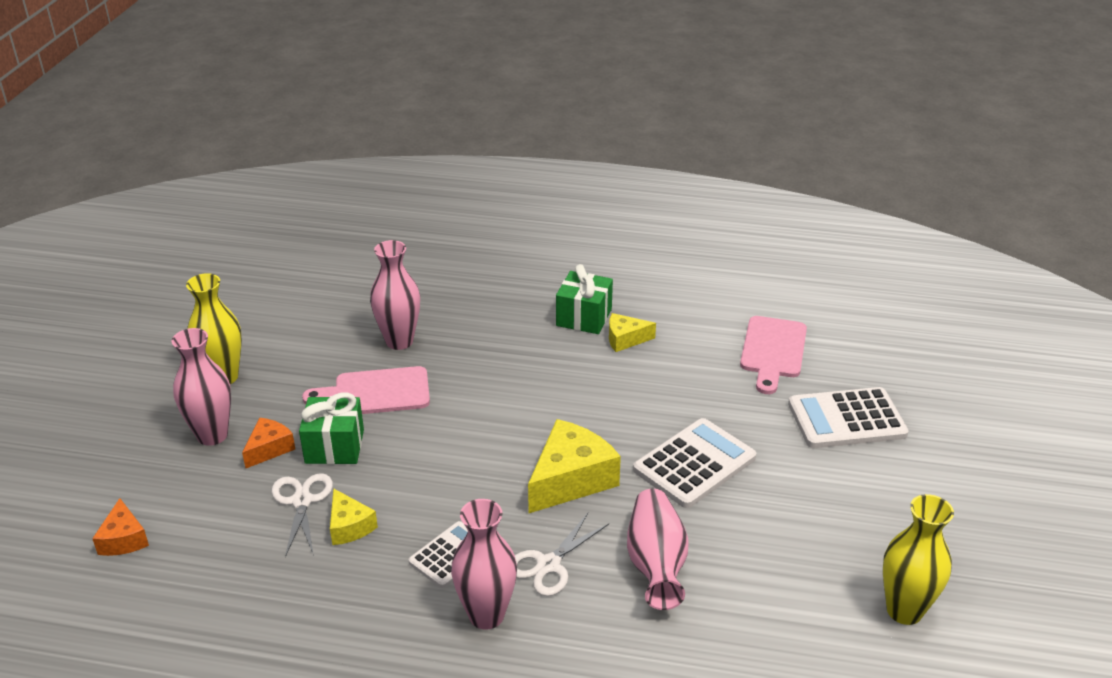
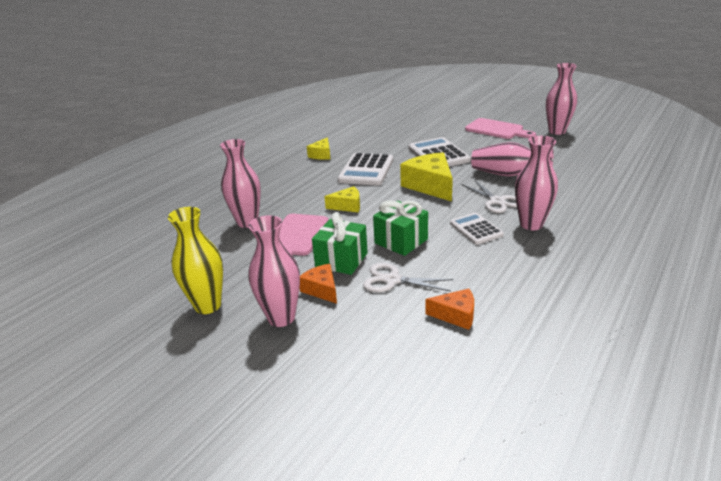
camera: 65 degrees left, 5 degrees down
orange cheese [92,498,149,556] -> orange cheese moved to [425,289,474,330]
yellow cheese [330,488,378,545] -> yellow cheese moved to [324,186,360,212]
green gift [556,264,613,334] -> green gift moved to [373,200,428,256]
pink cutting board [740,316,807,394] -> pink cutting board moved to [465,118,536,139]
white calculator [788,387,909,448] -> white calculator moved to [338,153,393,186]
yellow vase [883,494,954,625] -> pink vase [546,63,577,135]

